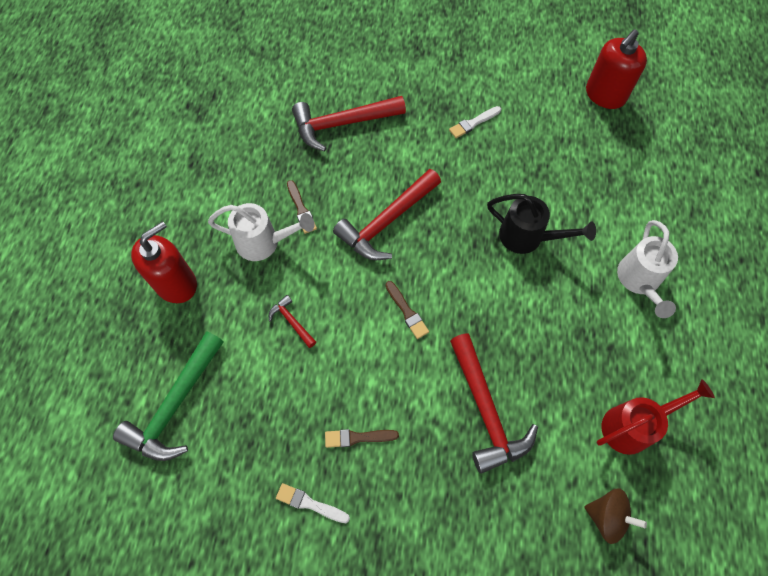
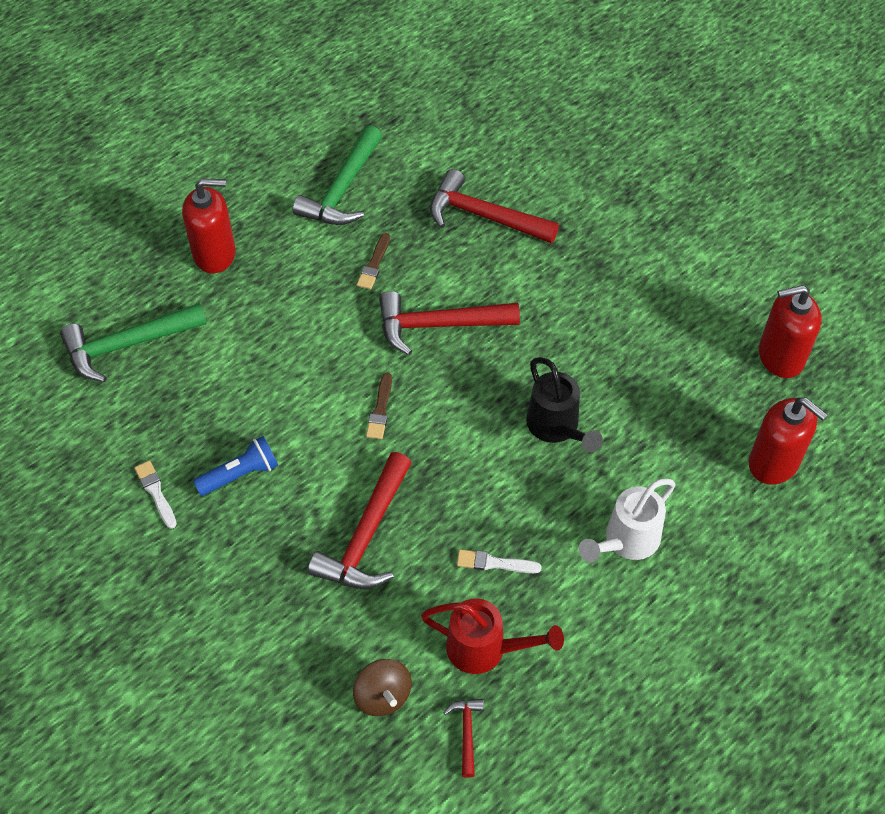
camera: 40 degrees right, 10 degrees down
white watering can [208,203,315,261] -> none
red hammer [269,295,316,348] -> red hammer moved to [444,699,484,778]
brown brush [325,429,399,448] -> blue flashlight [193,436,278,496]
white brush [449,106,501,138] -> white brush moved to [457,549,542,573]
none -> green hammer [293,125,382,225]
none -> red soap dispenser [749,398,828,485]

